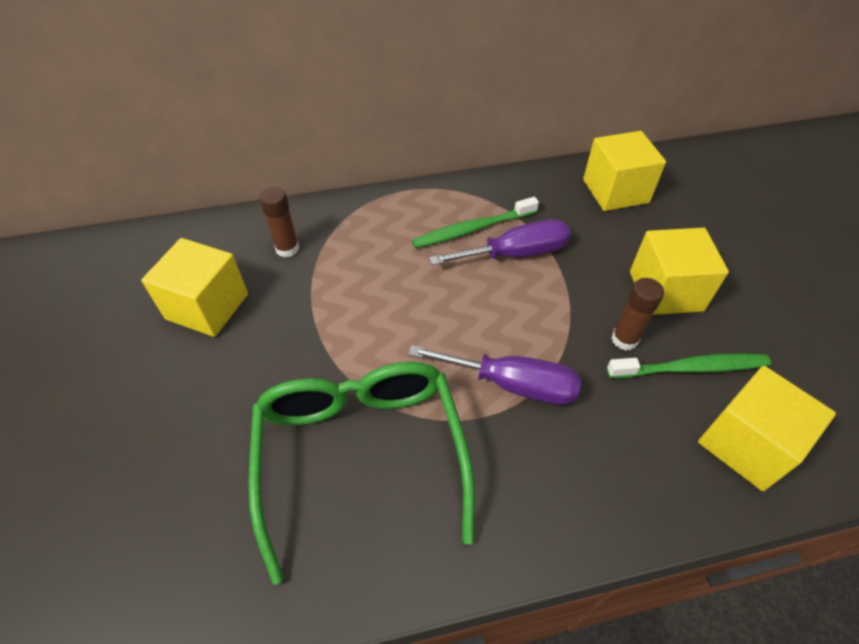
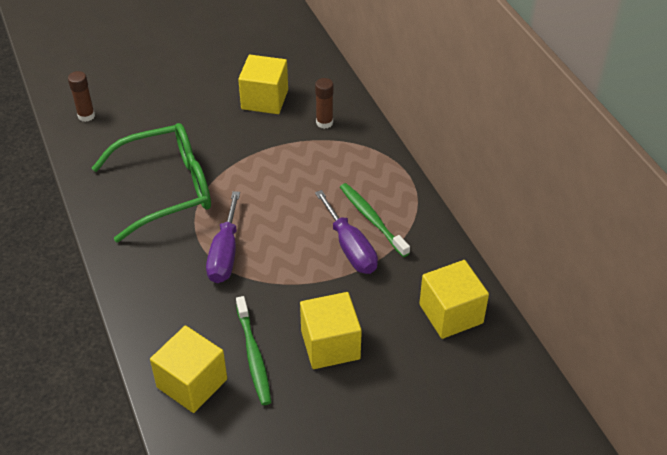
camera: 80 degrees right, 5 degrees down
brown glue stick [611,278,664,351] -> brown glue stick moved to [68,71,95,122]

